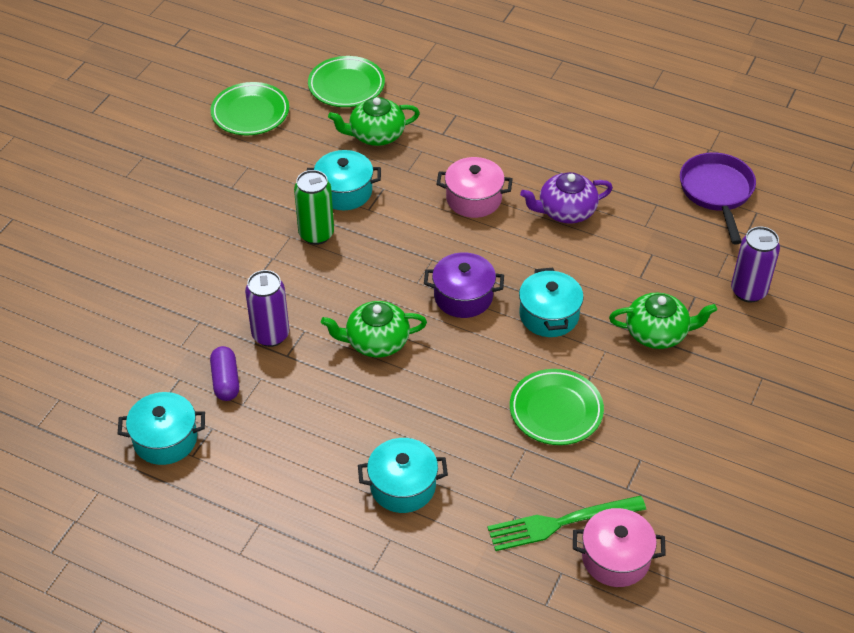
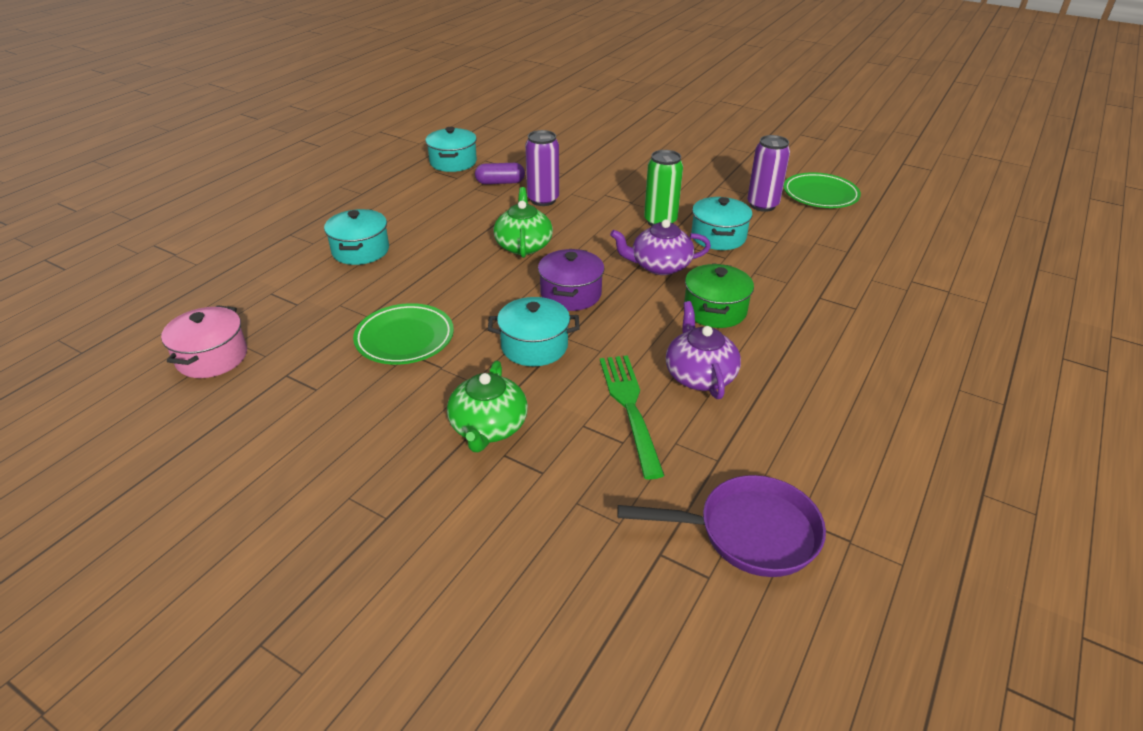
camera: 95 degrees right, 10 degrees down
green plate [308,56,385,107] -> none
green teapot [328,97,420,146] -> none
pink pot [436,157,513,218] -> green pot [684,263,754,328]
green fork [487,496,646,551] -> green fork moved to [600,355,665,479]
purple can [731,226,780,302] -> purple can moved to [747,135,790,212]
none -> purple teapot [610,219,711,275]

